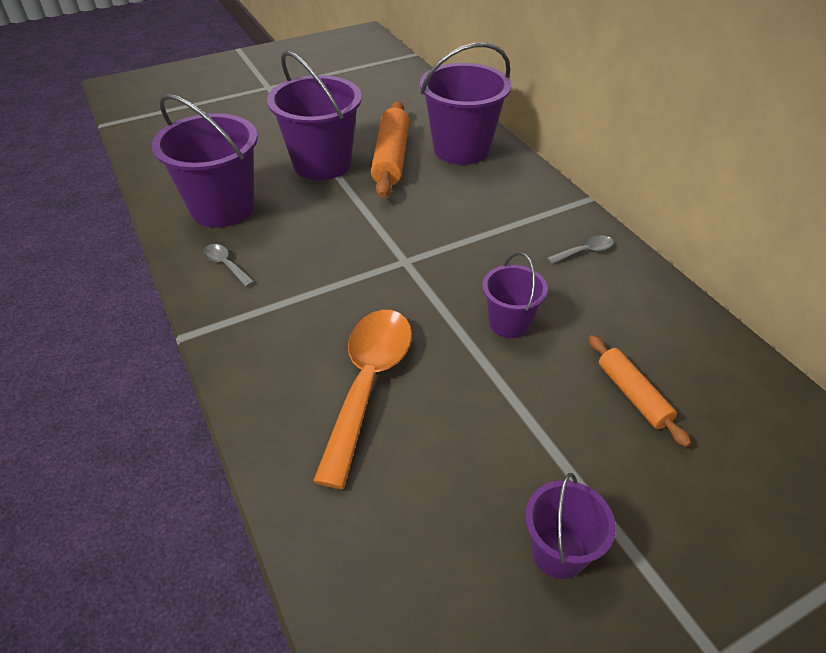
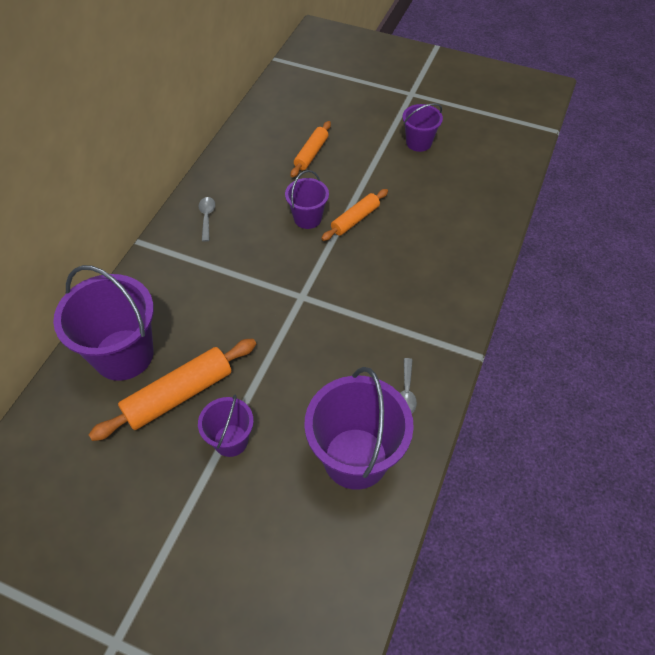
camera: 130 degrees left, 10 degrees up
purple bucket [267,51,362,180] -> purple bucket [198,395,254,457], size x0.54
orange spoon [313,310,412,489] -> none
grey spoon [547,235,614,264] -> grey spoon turned 60 degrees clockwise [199,197,215,242]
none -> orange rolling pin [321,189,388,241]

